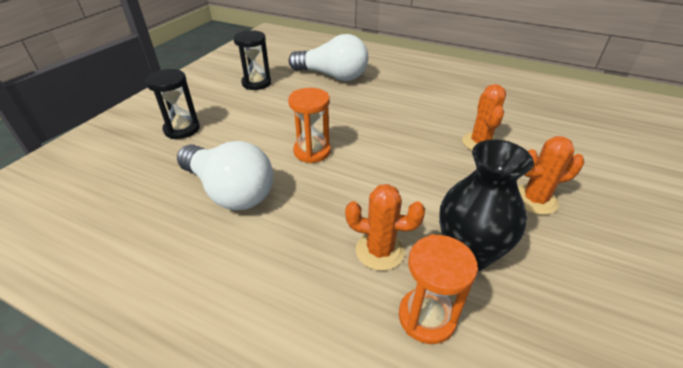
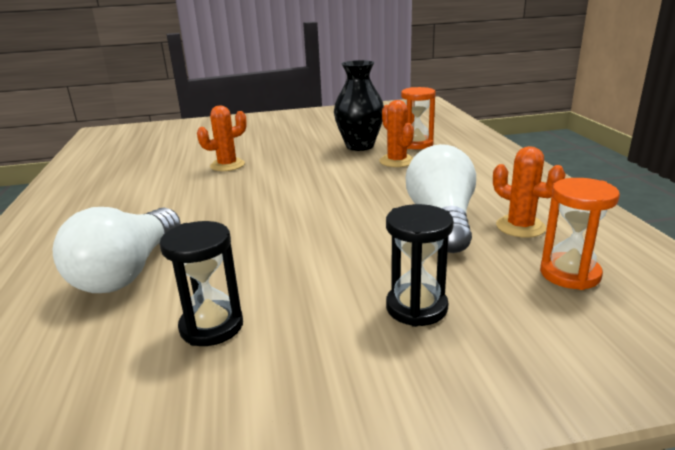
camera: 125 degrees left, 15 degrees down
orange hourglass [288,88,331,163] -> orange hourglass moved to [540,178,620,290]
white light bulb [289,34,368,81] -> white light bulb turned 150 degrees counterclockwise [53,207,181,293]
orange cactus [518,136,584,215] -> orange cactus moved to [493,146,565,238]

